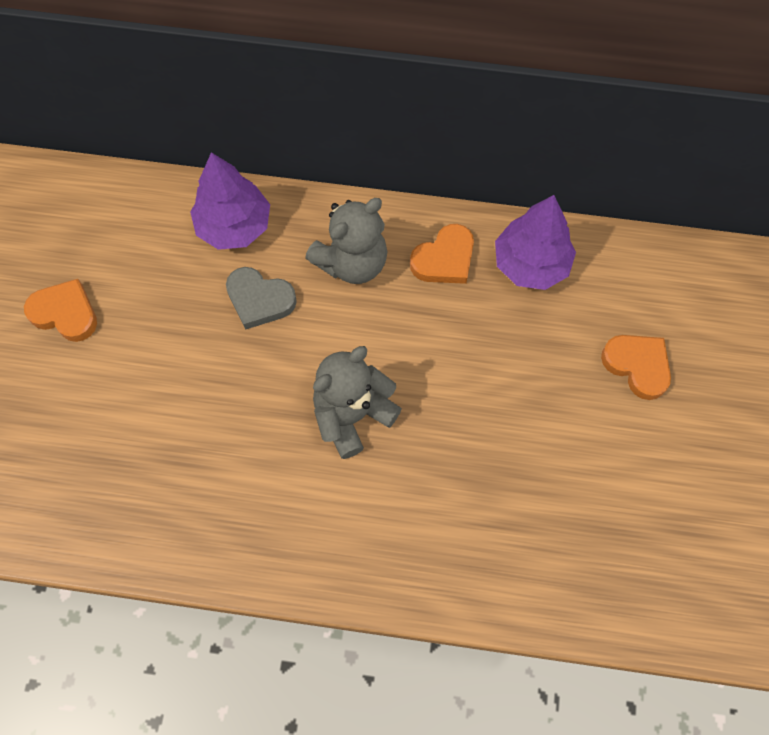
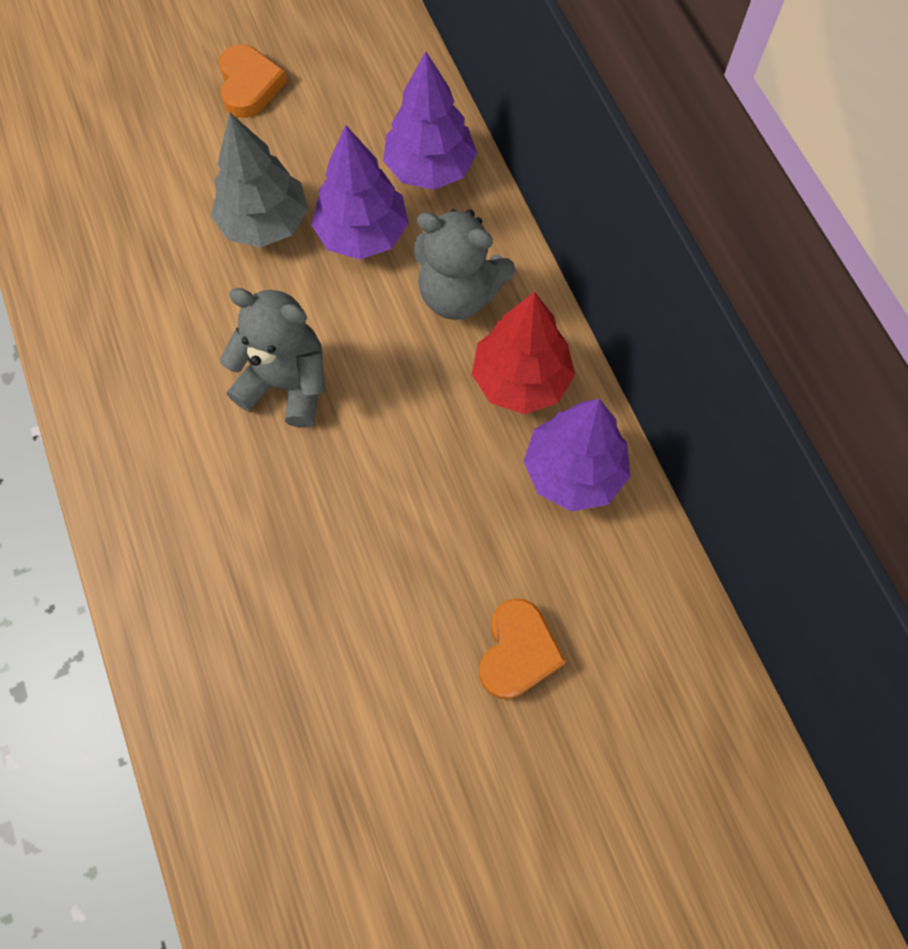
camera: 60 degrees right, 0 degrees up
grey heart [226,267,297,330] -> purple tree [311,125,409,260]
orange heart [410,224,474,284] -> red tree [472,292,575,414]
none -> grey tree [211,113,308,248]

